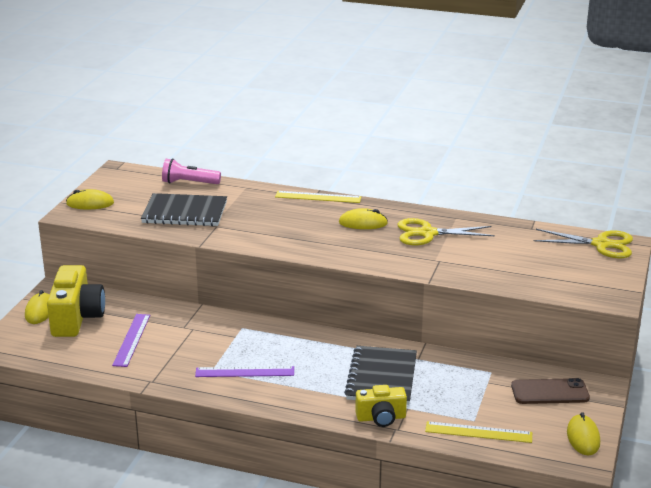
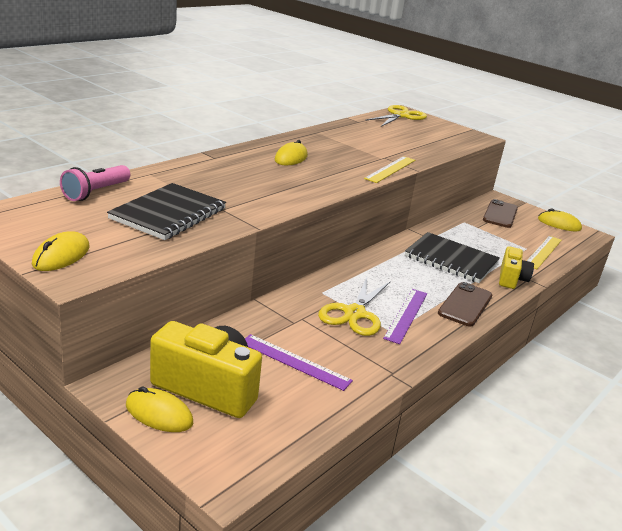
camera: 70 degrees left, 0 degrees up
yellow ruler [275,191,361,203] -> yellow ruler moved to [364,156,415,183]
yellow scissors [398,218,495,245] -> yellow scissors moved to [318,277,391,336]
none -> brown phone [438,282,492,327]

